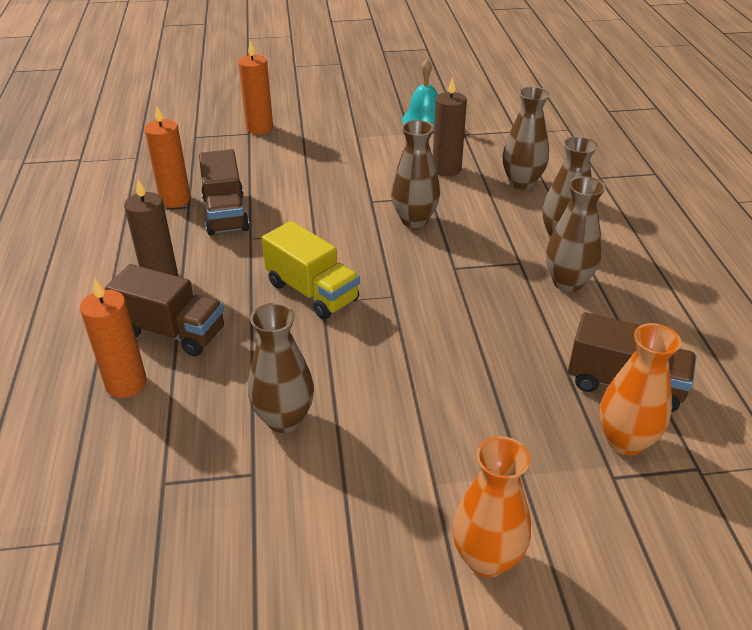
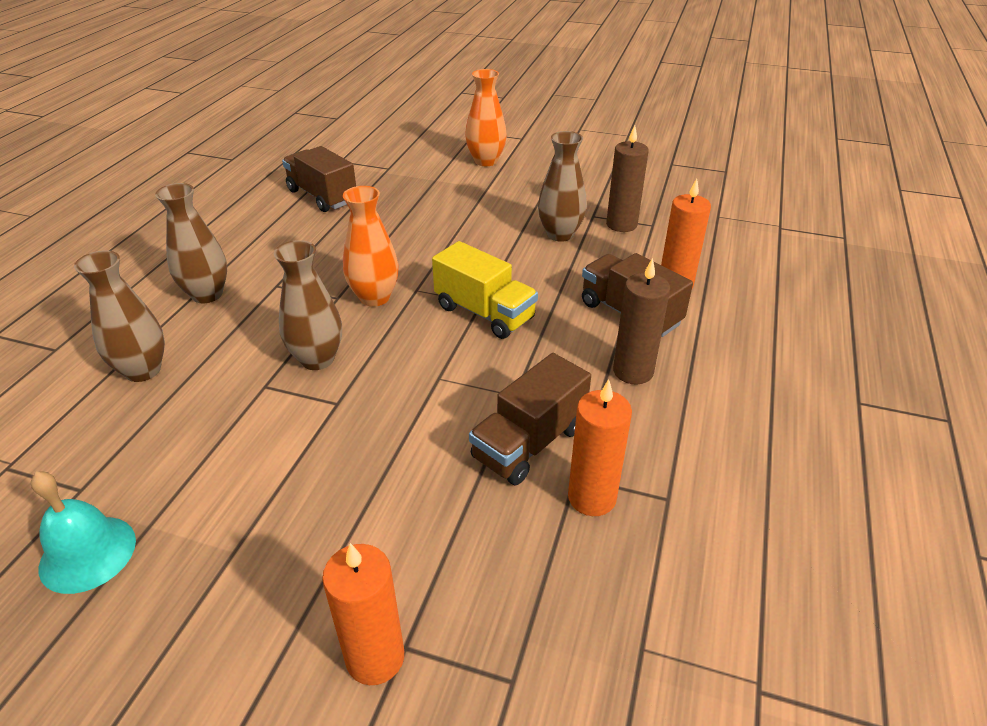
camera: 155 degrees left, 0 degrees up
brown truck [199,149,250,236] -> brown truck turned 150 degrees counterclockwise [469,353,591,485]
yellow truck [262,221,360,319] -> yellow truck turned 150 degrees clockwise [432,241,538,339]
brown candle [433,78,467,176] -> brown candle moved to [606,126,649,232]
brown vase [546,176,606,292] -> none
orange vase [600,323,681,456] -> orange vase moved to [343,186,399,306]

